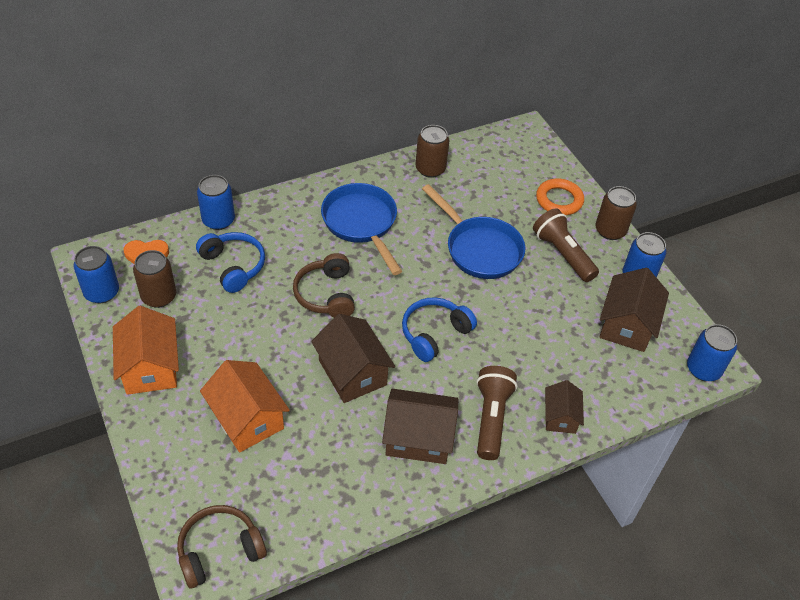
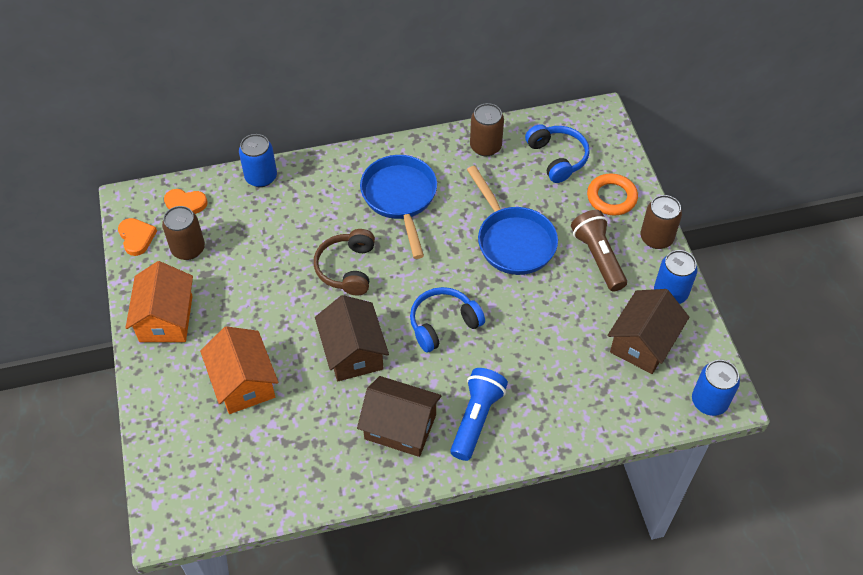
camera: 15 degrees right, 5 degrees up
blue can [73,246,119,303] -> orange heart [118,218,157,256]
brown headphones [177,505,267,588] -> none
blue headphones [196,232,265,293] -> blue headphones moved to [525,124,590,183]
brown flashlight [476,366,517,460] -> blue flashlight [450,368,508,461]
brown house [545,380,584,434] -> none

